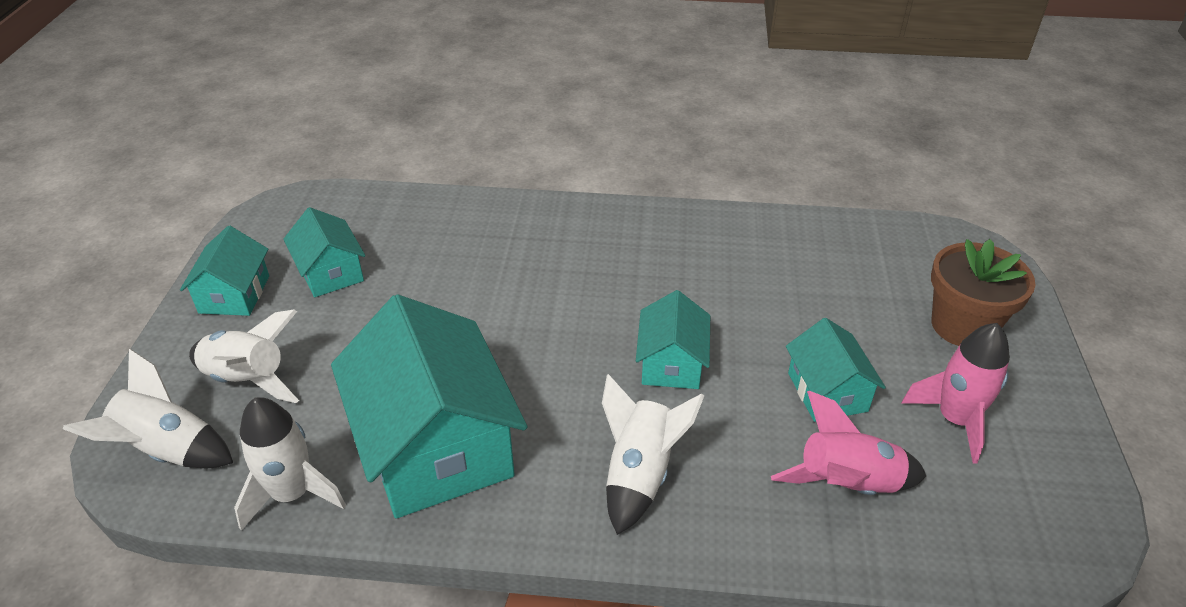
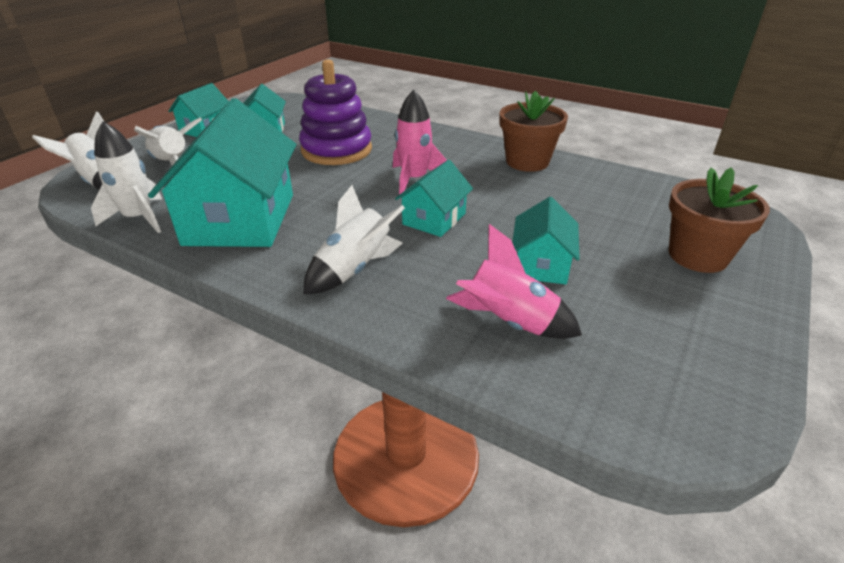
camera: 25 degrees right, 5 degrees down
pink rocket [901,323,1010,464] -> pink rocket moved to [393,90,447,195]
none -> purple stacking toy [299,59,372,165]
none -> brown flower pot [500,91,568,172]

